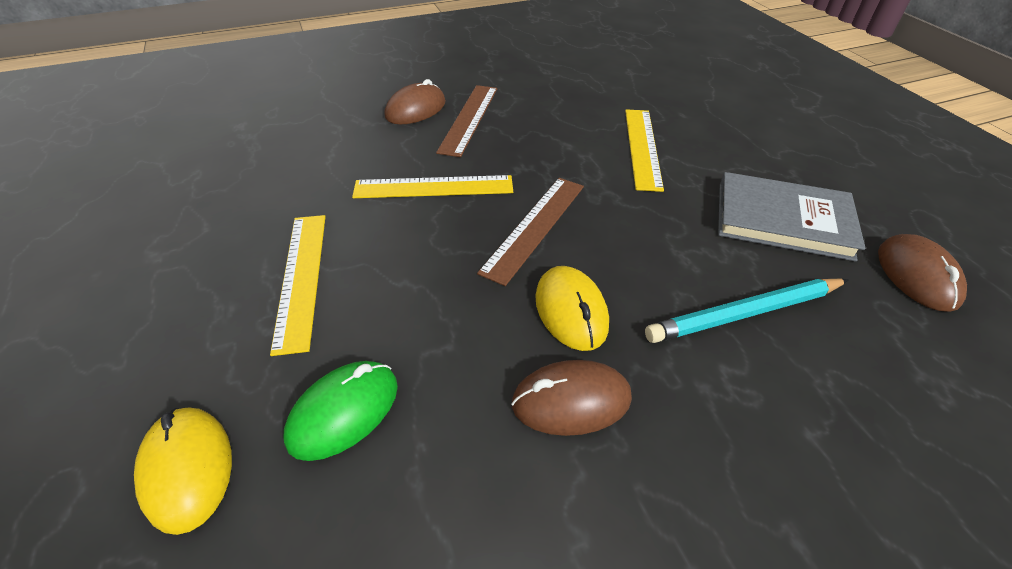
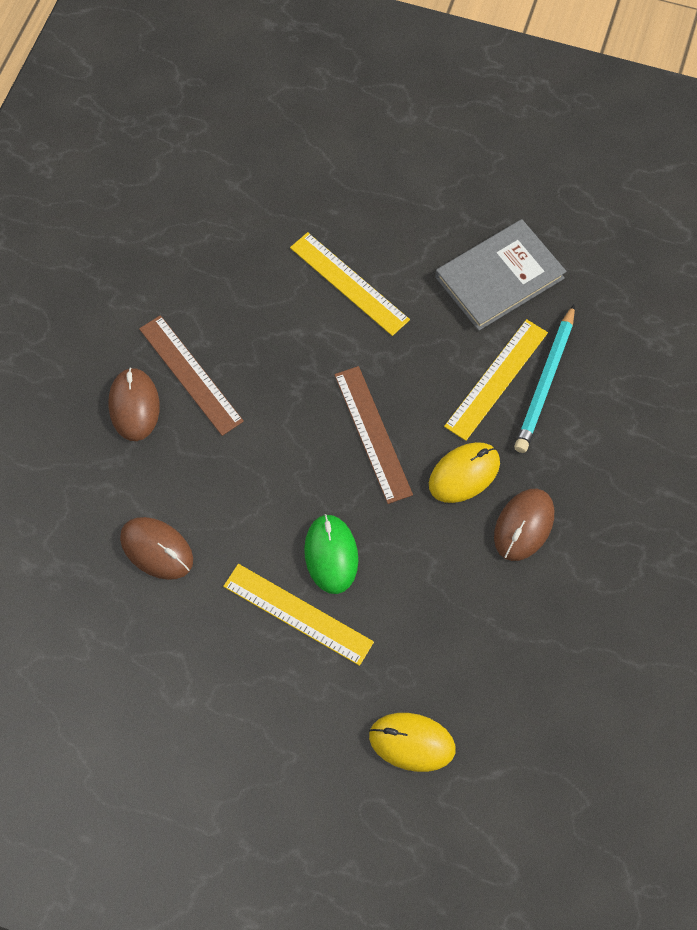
camera: 50 degrees left, 20 degrees up
green mouse [284,361,398,461] -> green mouse moved to [304,514,358,594]
yellow ruler [352,175,513,198] -> yellow ruler moved to [444,319,548,441]
yellow mouse [535,266,609,351] -> yellow mouse turned 60 degrees counterclockwise [429,442,500,503]
brown mouse [878,234,967,312] -> brown mouse moved to [120,517,193,580]

